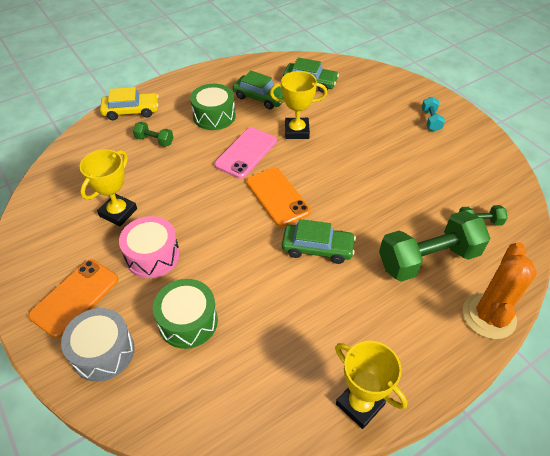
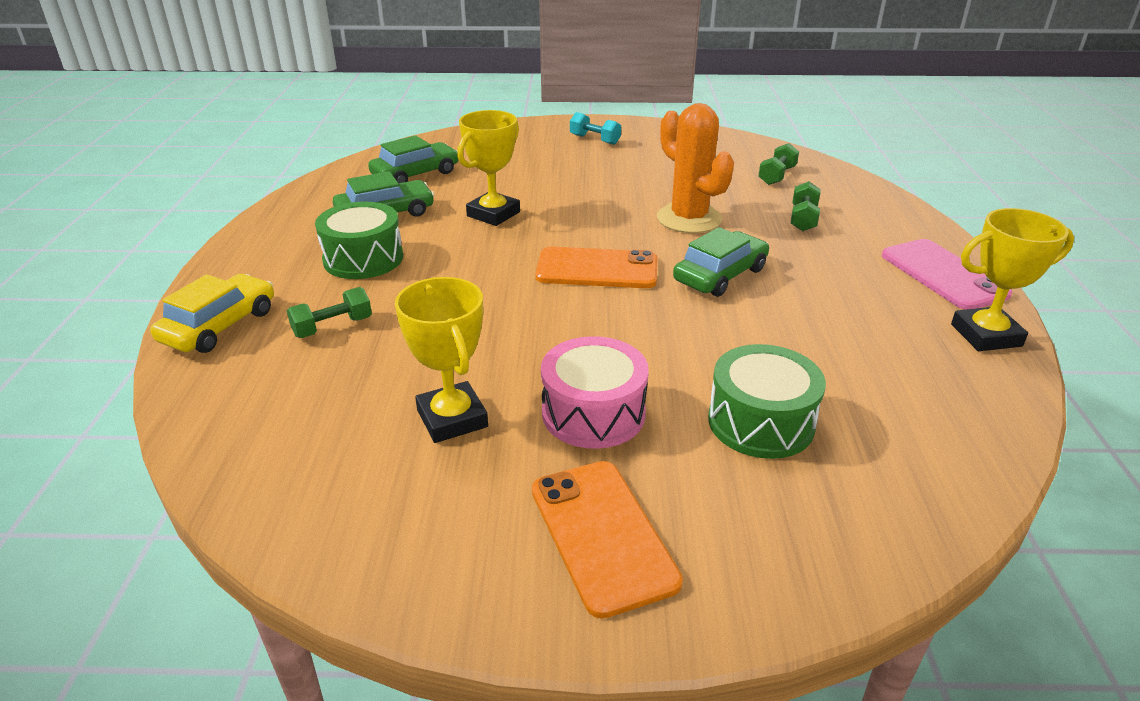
camera: 55 degrees left, 15 degrees down
grey drum [61,308,134,382] -> none
pink phone [214,127,277,179] -> pink phone moved to [882,239,1012,310]
green dumbbell [379,211,490,282] -> green dumbbell [791,181,821,231], size x0.46
orange cactus [463,242,537,339] -> orange cactus moved to [657,103,734,233]

